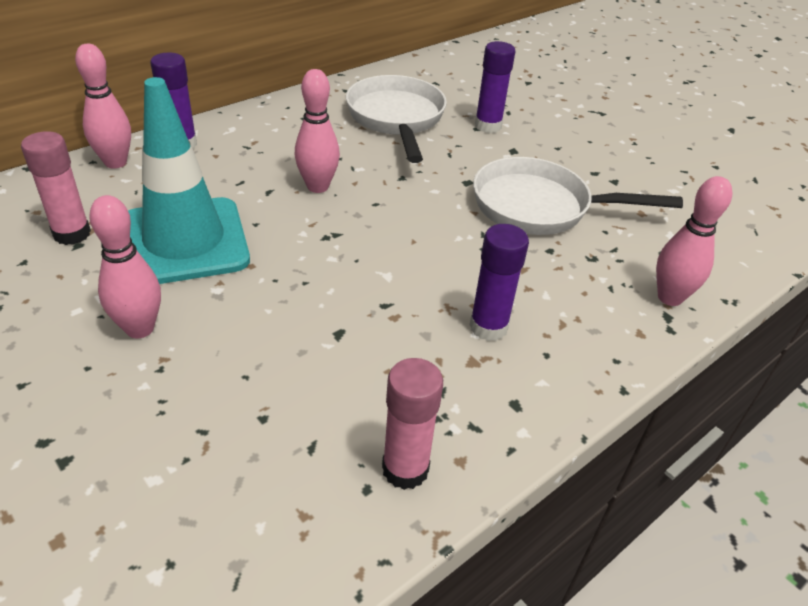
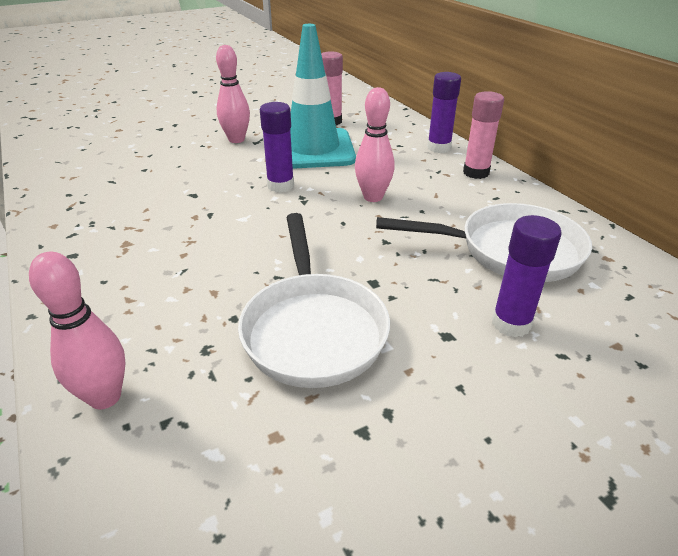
camera: 105 degrees right, 5 degrees down
pink bowling pin [75,44,131,169] -> none
pink glue stick [382,358,443,490] -> pink glue stick moved to [463,91,504,179]
purple glue stick [469,224,529,341] -> purple glue stick moved to [260,102,294,193]
white pan [473,157,683,235] -> white pan turned 150 degrees clockwise [238,213,390,388]

